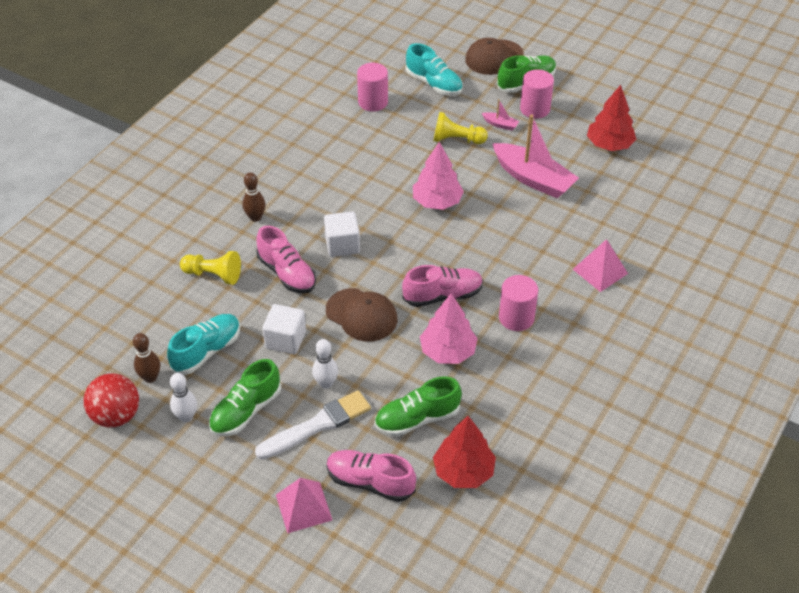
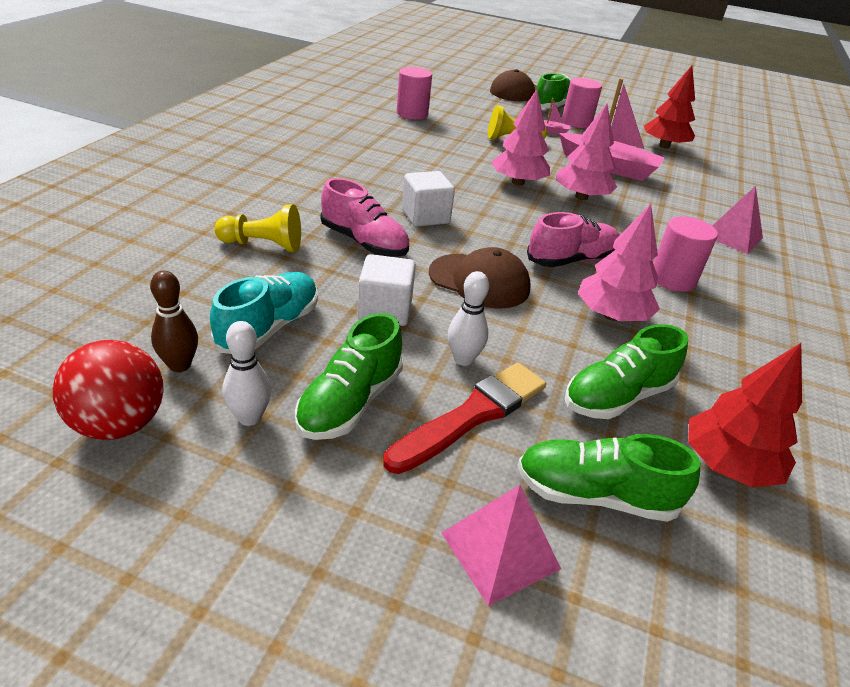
camera: 15 degrees left, 10 degrees down
brown bowling pin [242,172,266,222] -> none
white brush [255,390,371,460] -> red brush [383,363,546,474]
pink shoe [327,450,416,502] -> green shoe [517,434,700,522]
turquoise shoe [406,43,462,96] -> none
none -> pink tree [556,104,617,200]

